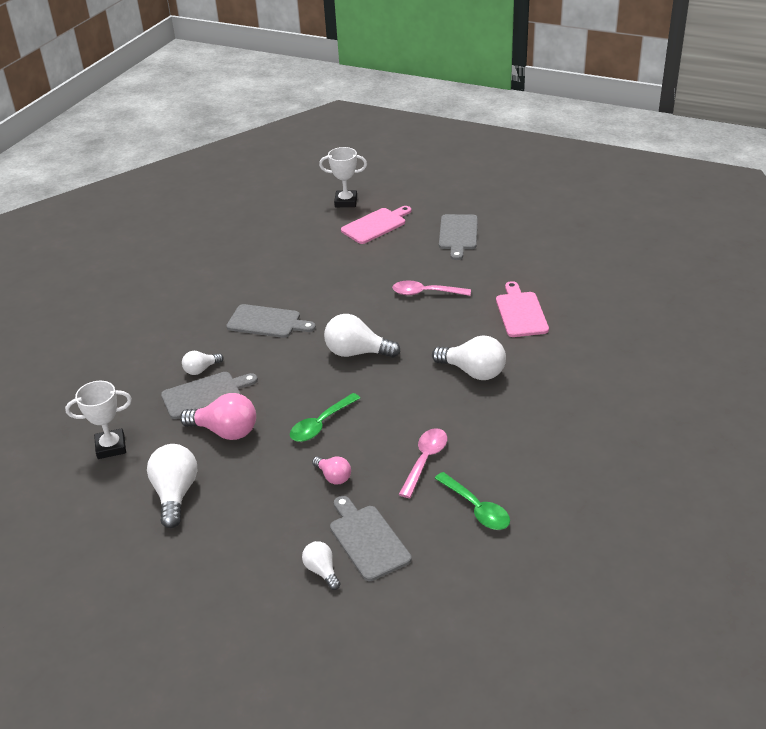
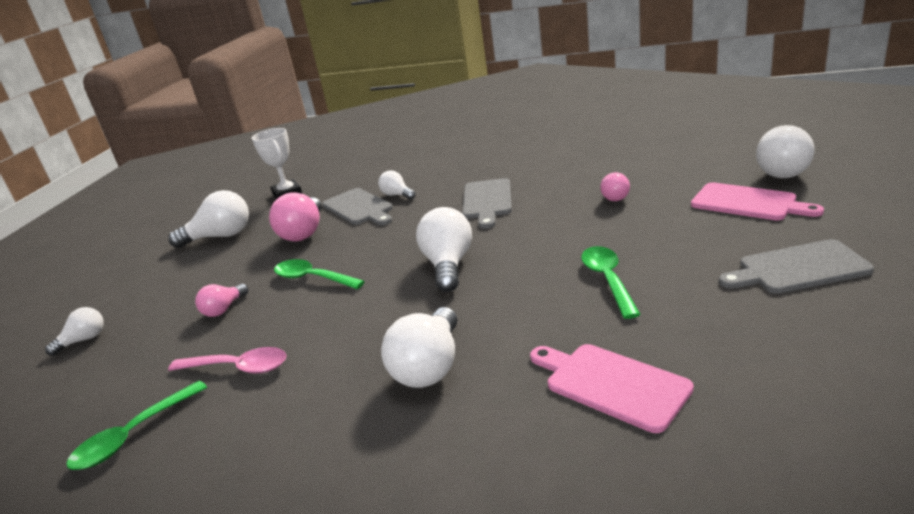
camera: 80 degrees right, 10 degrees down
white trophy [319,147,367,207] -> white light bulb [756,125,814,178]
grey cutting board [330,496,412,581] -> none
pink spoon [392,280,471,296] -> green spoon [581,246,641,319]
pink cutting board [496,281,549,337] -> pink cutting board turned 120 degrees counterclockwise [530,344,694,433]
none -> pink light bulb [600,172,630,201]

